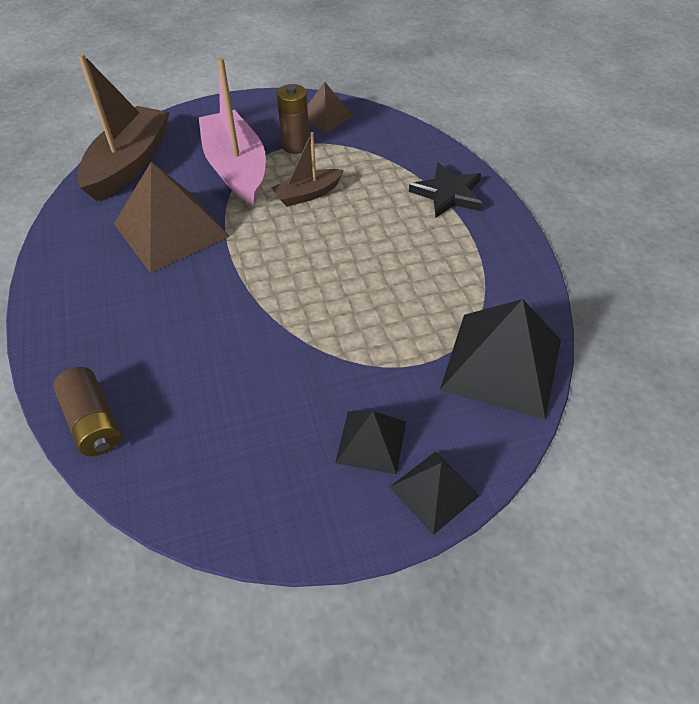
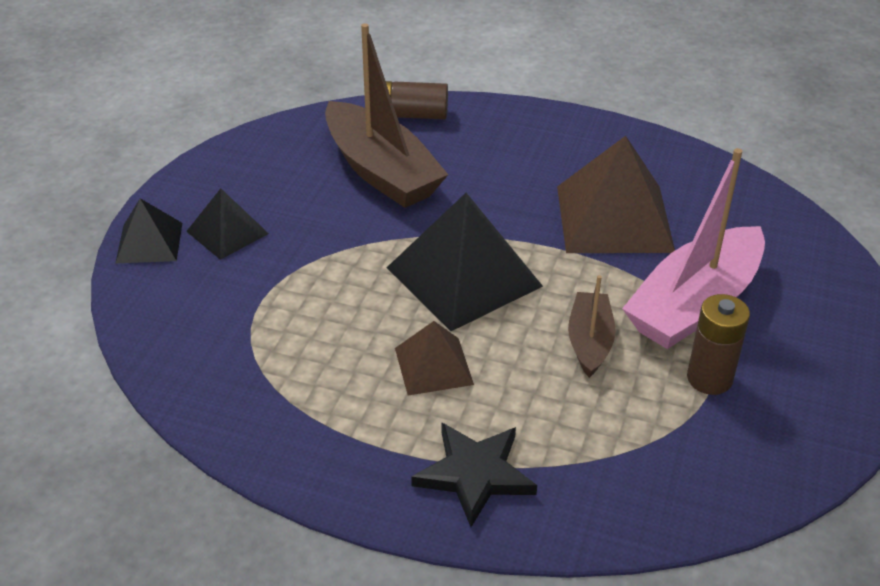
camera: 125 degrees right, 10 degrees down
brown boat [77,53,170,201] -> brown boat moved to [325,23,448,208]
pink boat [199,57,266,205] -> pink boat turned 120 degrees clockwise [622,148,765,349]
brown pyramid [307,82,353,133] -> brown pyramid moved to [395,321,474,396]
black pyramid [440,299,561,420] -> black pyramid moved to [387,193,543,331]

